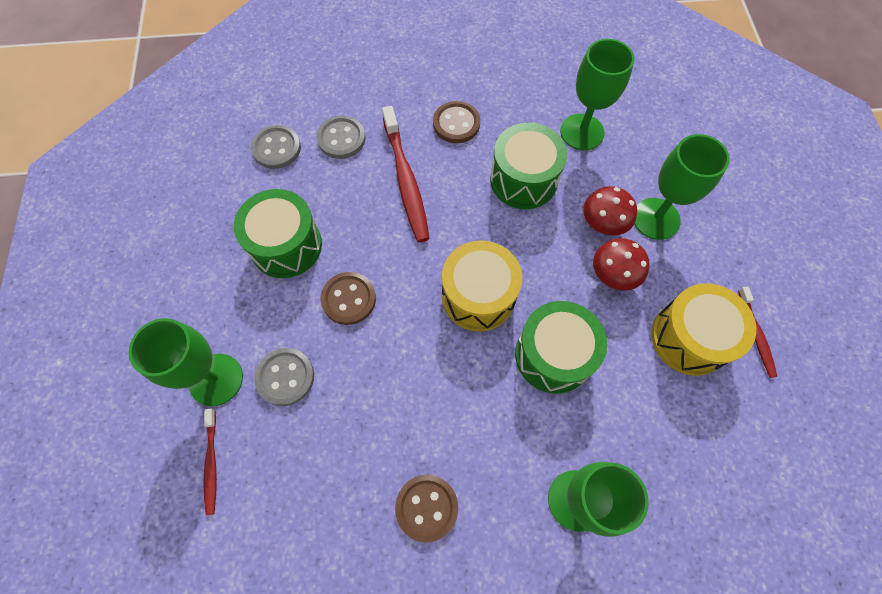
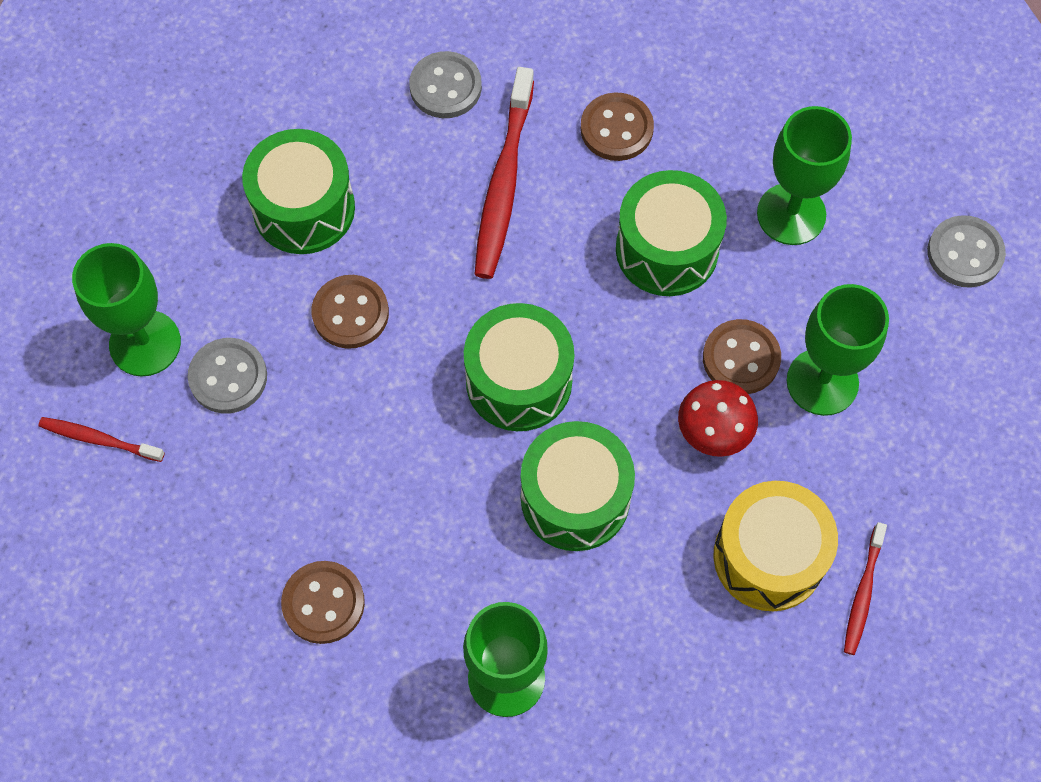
camera: 25 degrees right, 0 degrees up
red toothbrush [204,409,217,516] -> red toothbrush turned 90 degrees clockwise [38,417,165,462]
grey button [251,125,301,169] -> grey button moved to [927,215,1006,288]
yellow drum [442,240,522,332] -> green drum [464,303,574,431]
red mushroom [583,186,637,236] -> brown button [703,319,781,394]

